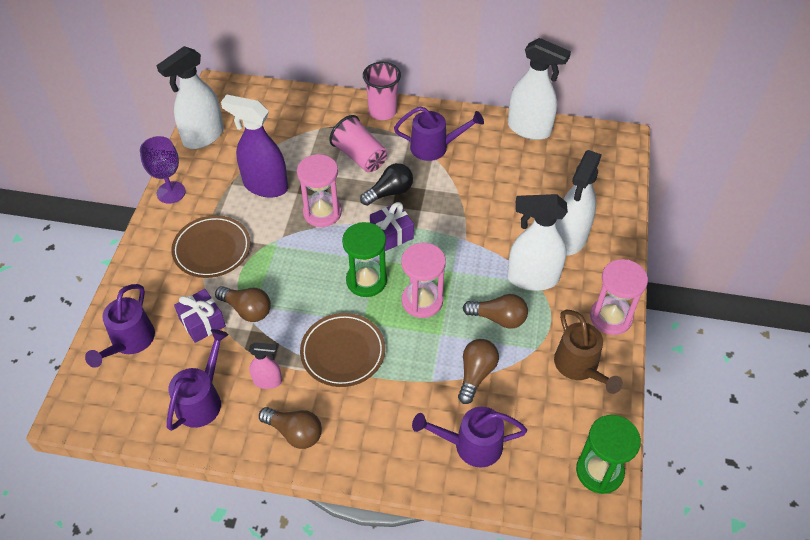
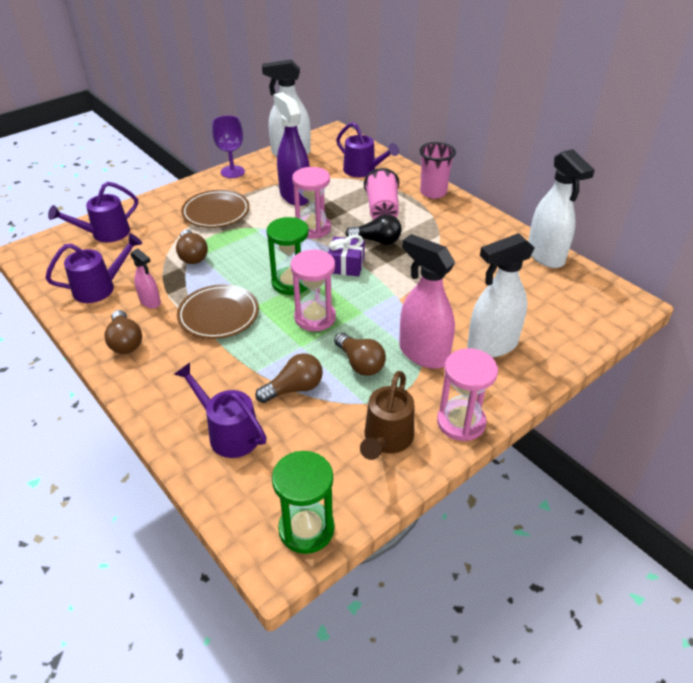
camera: 40 degrees right, 10 degrees down
purple gift [174,289,226,343] -> none
purple watering can [394,107,484,161] -> purple watering can moved to [336,122,399,177]
white spray bottle [507,194,568,291] -> pink spray bottle [399,234,455,369]

